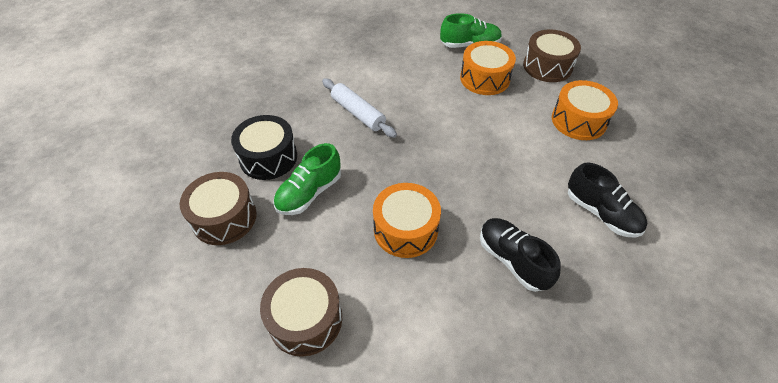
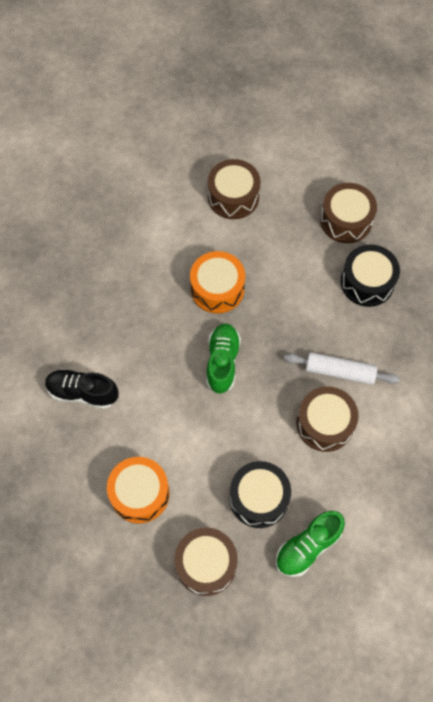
camera: 145 degrees right, 15 degrees up
green shoe [273,143,341,215] -> green shoe moved to [206,323,241,394]
orange drum [460,41,516,95] -> black drum [230,461,291,528]
black shoe [480,218,561,292] -> none
none -> brown drum [297,386,358,452]

